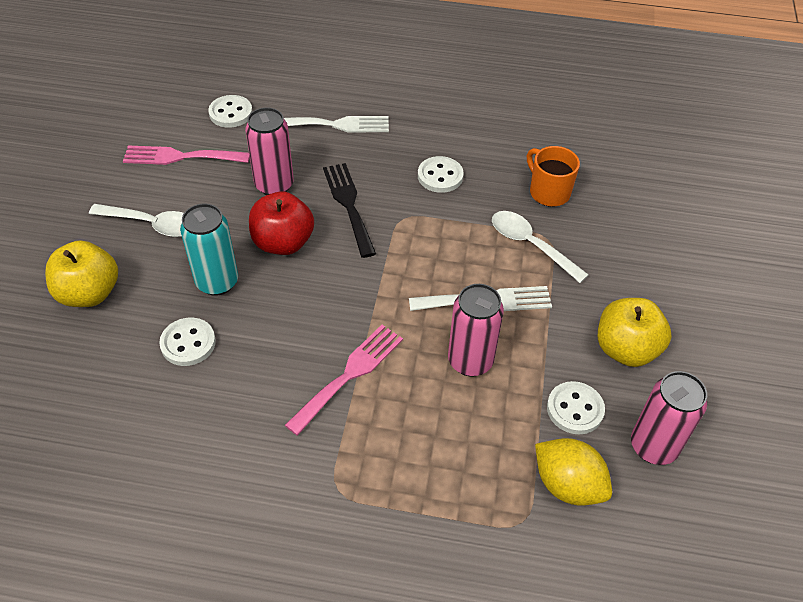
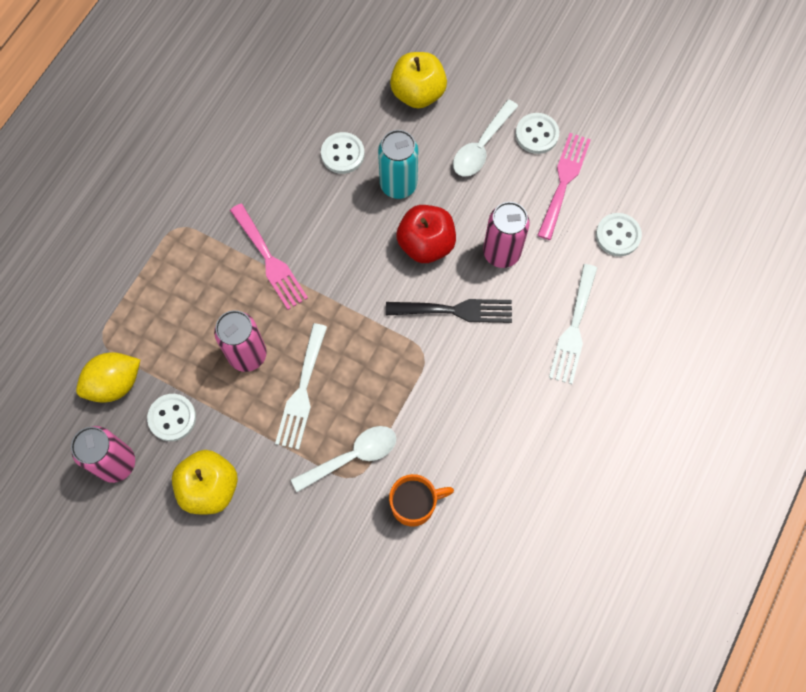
camera: 110 degrees right, 20 degrees up
white button [418,156,464,193] -> white button moved to [516,113,559,154]

